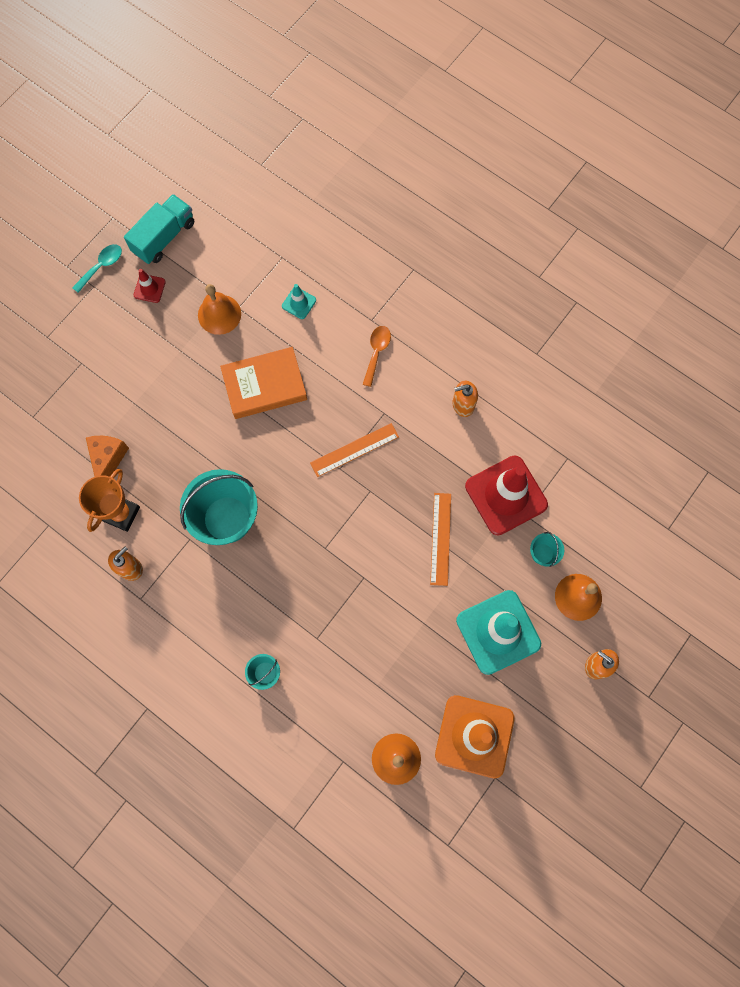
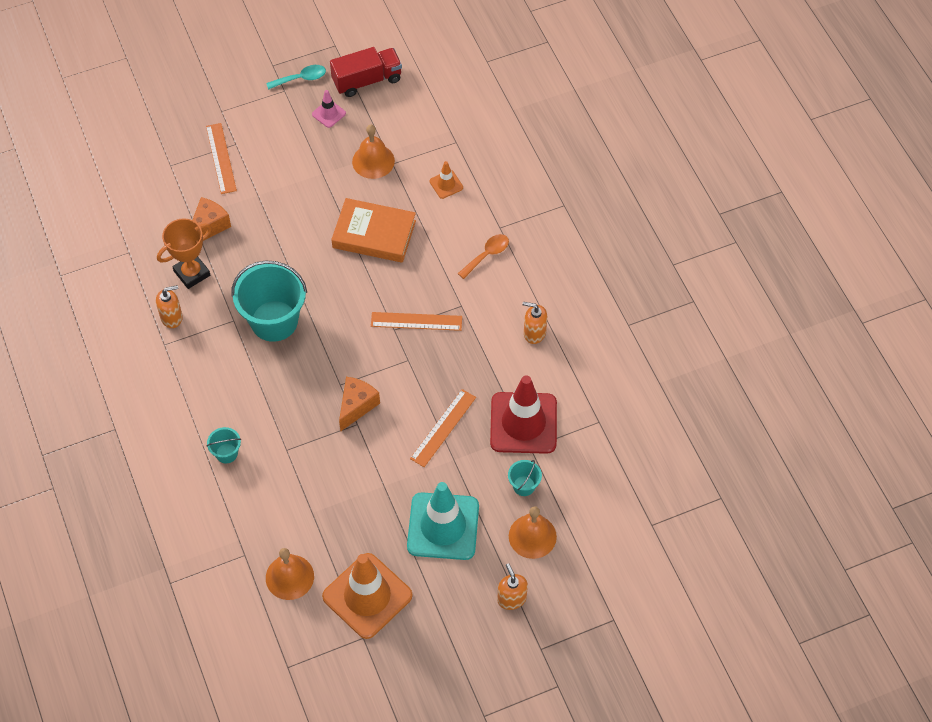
camera: 30 degrees right, 15 degrees down
turquoise truck [124,194,194,264] -> red truck [330,47,402,97]
red traffic cone [134,269,166,303] -> pink traffic cone [312,90,346,128]
turquoise traffic cone [282,284,316,319] -> orange traffic cone [430,161,463,199]
none -> orange ruler [206,123,237,194]
none -> orange cheese [339,377,380,431]

